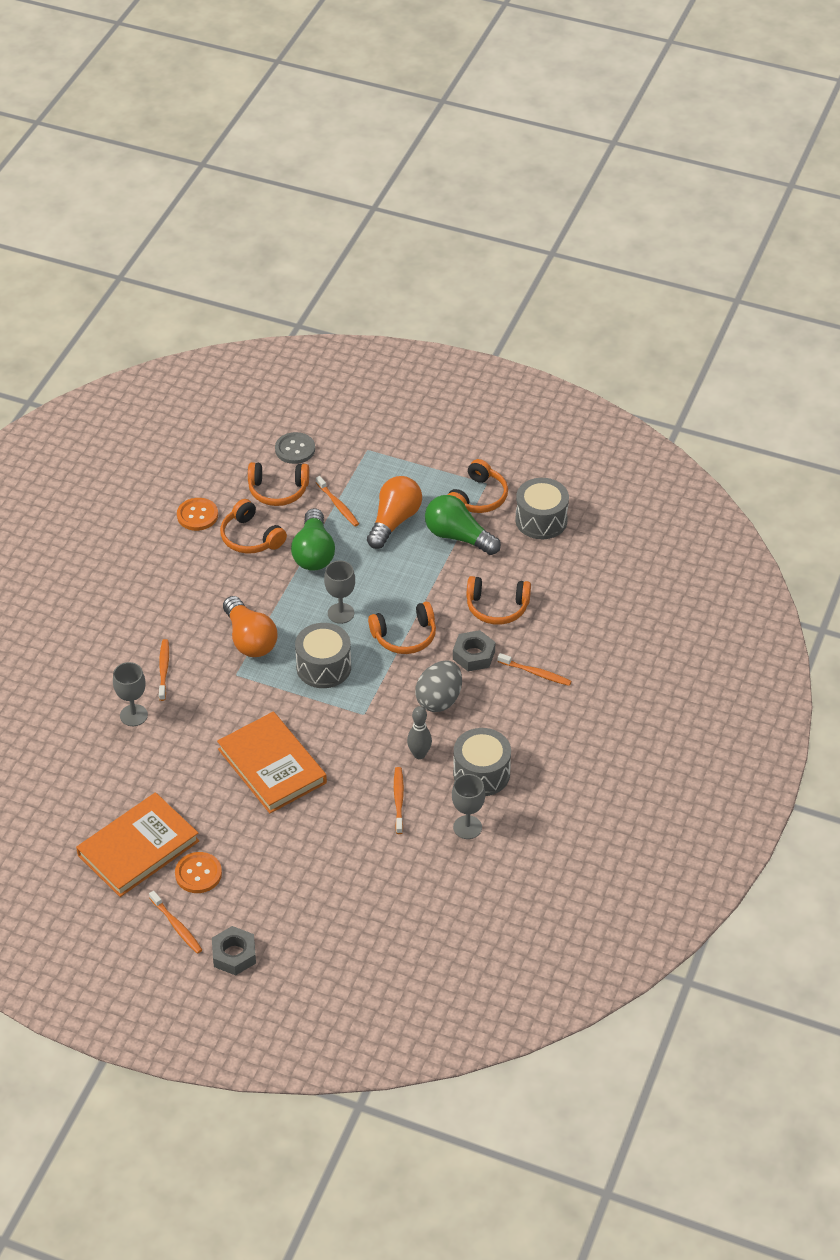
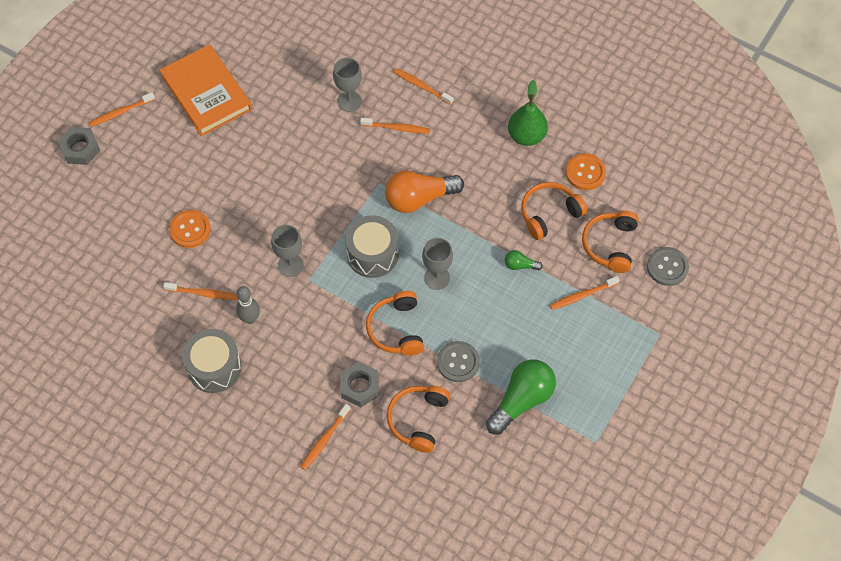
camera: 100 degrees right, 15 degrees up
orange button [175,852,222,893] -> orange button moved to [169,210,211,248]
orange book [217,712,327,813] -> none
green light bulb [291,508,335,571] -> green light bulb [505,250,543,271], size x0.46
orange light bulb [367,476,422,549] -> none
grey egg [415,660,462,712] -> none
orange headphones [447,459,508,513] -> none
grey goblet [452,774,485,839] -> grey goblet moved to [271,225,304,277]
grey drum [515,478,569,539] -> none
none -> orange toothbrush [394,68,453,105]
none -> grey button [437,341,480,382]
none -> green pear [508,80,548,146]

